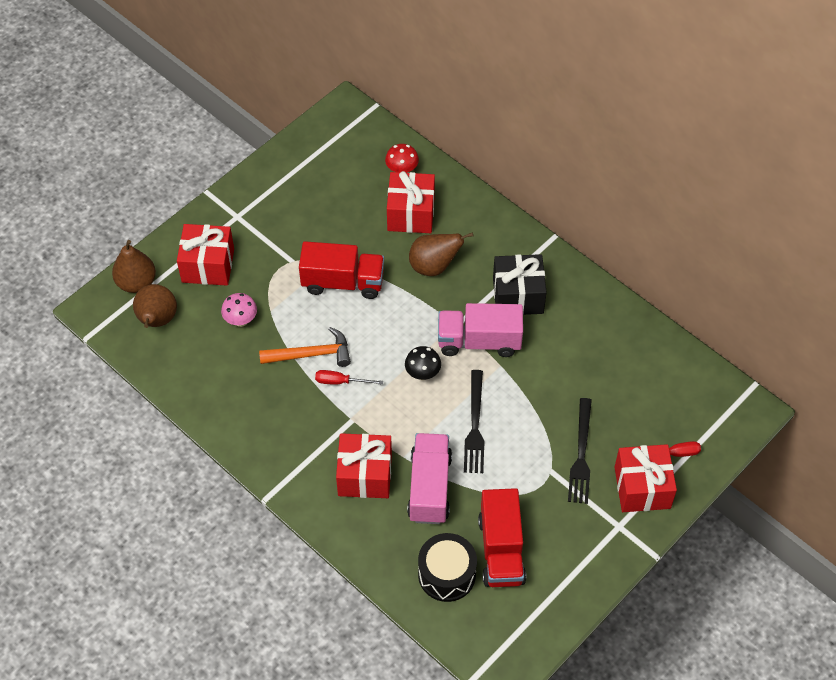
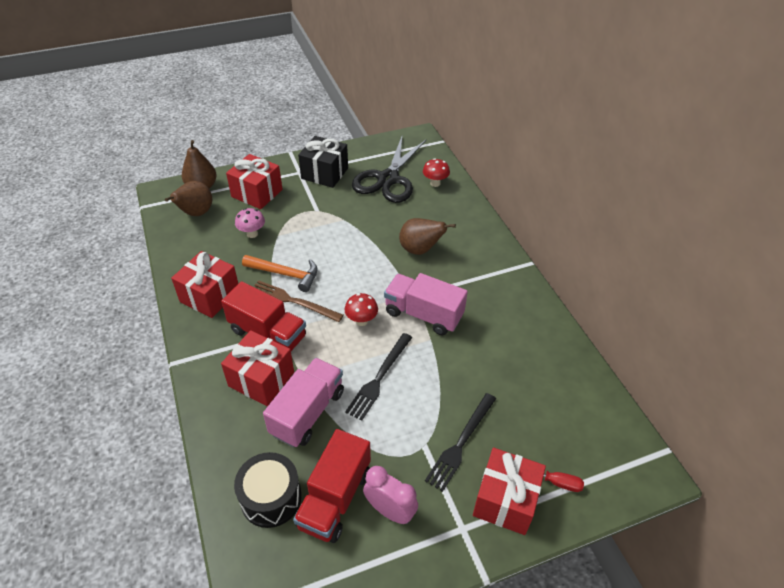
camera: 25 degrees right, 10 degrees down
red truck [299,241,384,299] -> red truck moved to [221,281,306,351]
red screwdriver [315,370,383,385] -> brown fork [253,280,344,322]
red gift [387,171,435,233] -> red gift moved to [171,251,238,318]
black mushroom [405,346,441,380] -> red mushroom [345,293,378,326]
black gift [493,254,547,315] -> black gift moved to [298,136,348,188]
none -> black scissors [352,137,427,203]
none -> pink clock [363,466,418,524]

